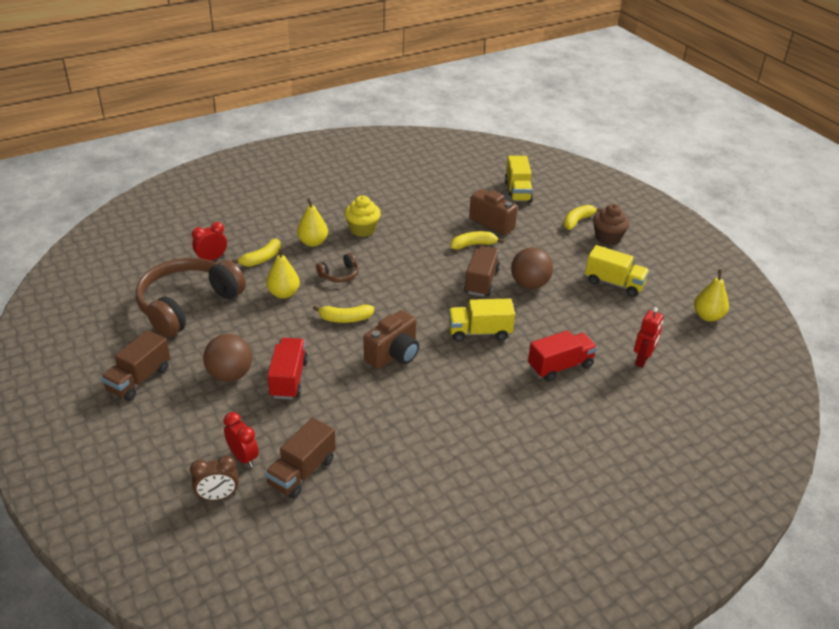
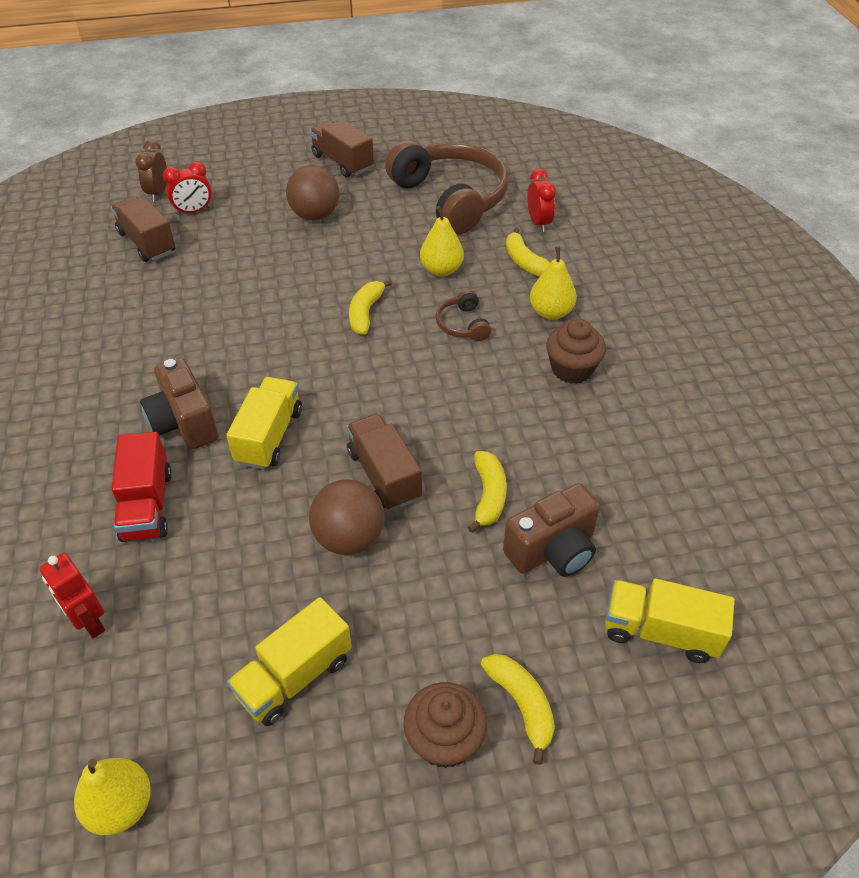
camera: 110 degrees right, 10 degrees up
red truck [267,338,308,399] -> none
yellow cupcake [344,195,381,237] -> brown cupcake [546,319,606,384]
brown camera [363,310,419,369] -> brown camera moved to [140,357,218,450]
brown truck [464,246,500,297] -> brown truck turned 150 degrees counterclockwise [346,414,422,511]

